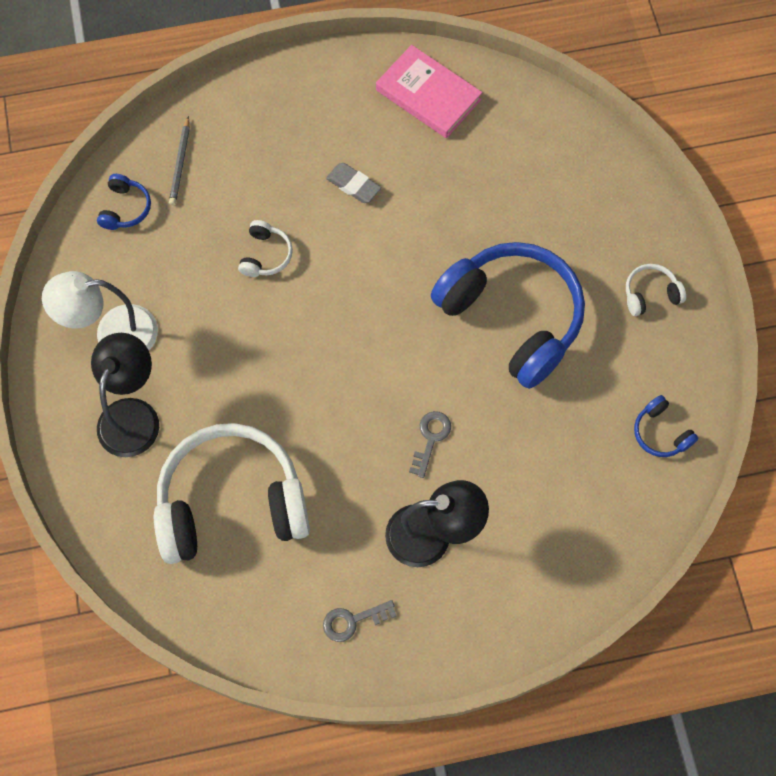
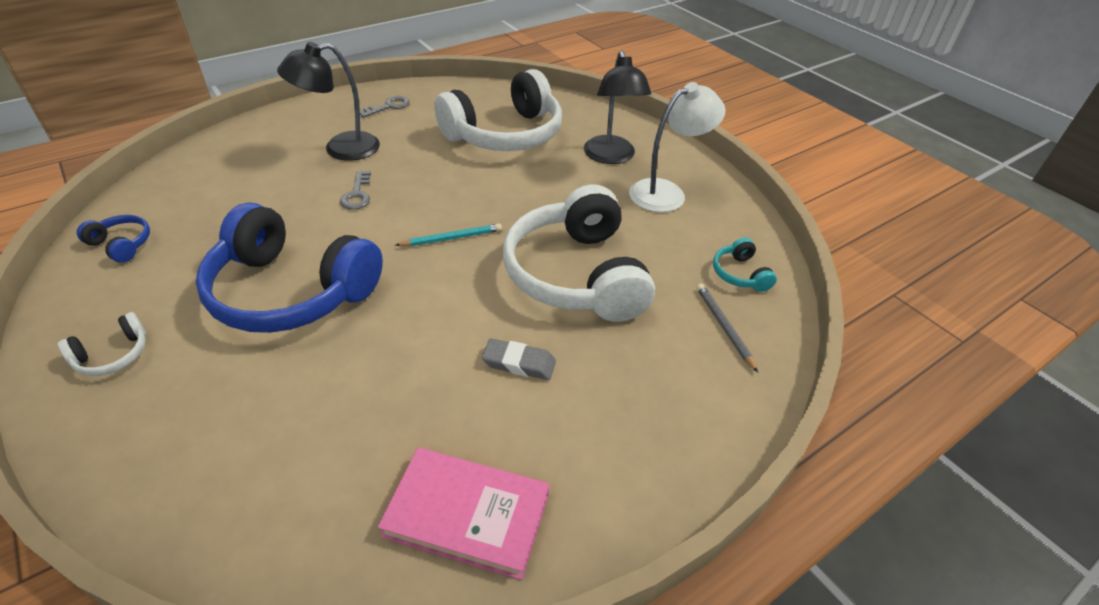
camera: 155 degrees right, 25 degrees down
blue headphones [97,174,151,230] -> turquoise headphones [713,238,777,292]
white headphones [238,220,293,277] -> white headphones [503,184,655,322], size x2.46
none -> turquoise pencil [395,224,502,246]

